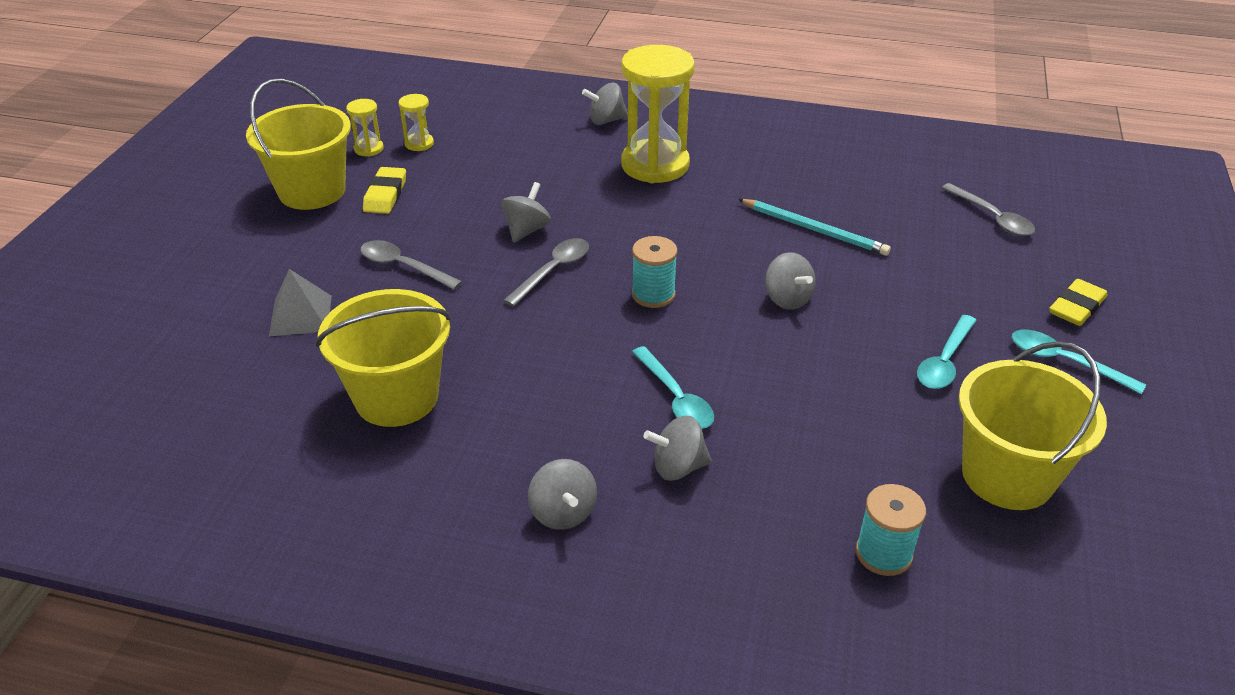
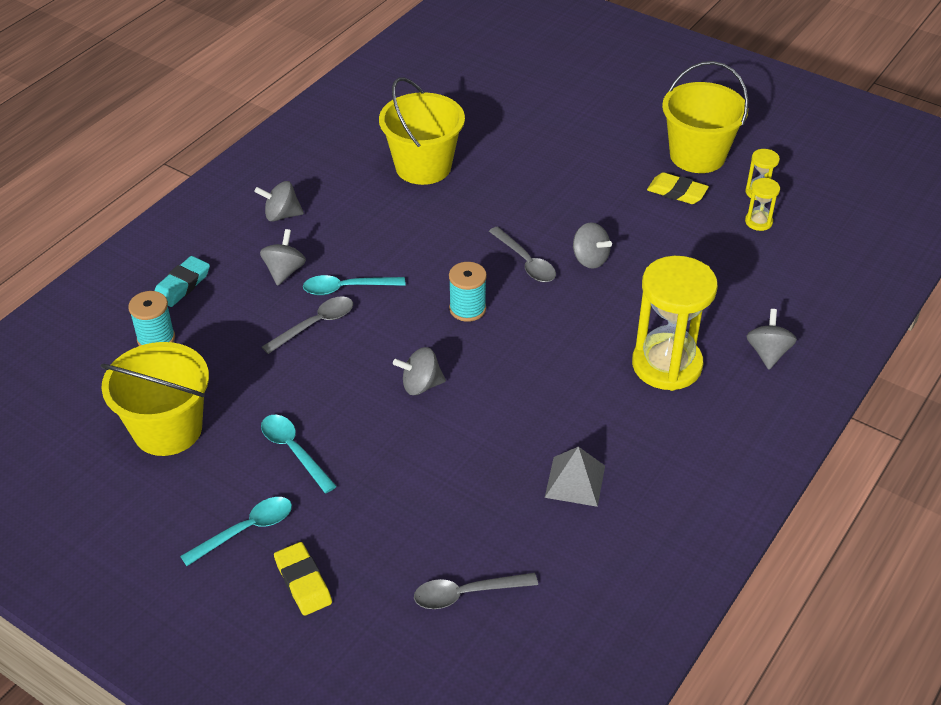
camera: 110 degrees right, 5 degrees up
grey pyramid [269,269,332,336] -> grey pyramid moved to [545,446,605,507]
grey spoon [360,240,462,290] -> grey spoon moved to [262,297,353,354]
turquoise pencil [738,199,891,256] -> none
none -> turquoise eraser [154,256,210,307]

